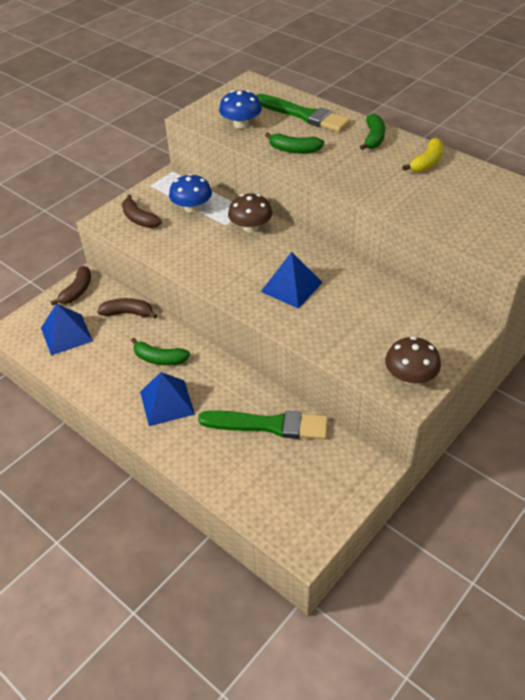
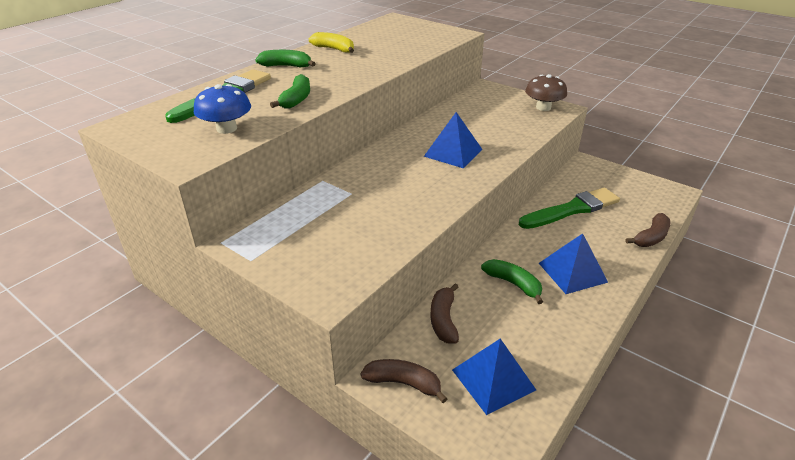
camera: 95 degrees left, 10 degrees down
brown banana [122,194,162,228] -> brown banana moved to [626,213,670,247]
green banana [131,338,190,365] -> green banana turned 60 degrees counterclockwise [481,259,543,304]
blue mushroom [169,174,212,213] -> none
green brush [198,410,328,440] -> green brush turned 60 degrees clockwise [519,188,620,229]
brown mushroom [228,193,272,233] -> none

